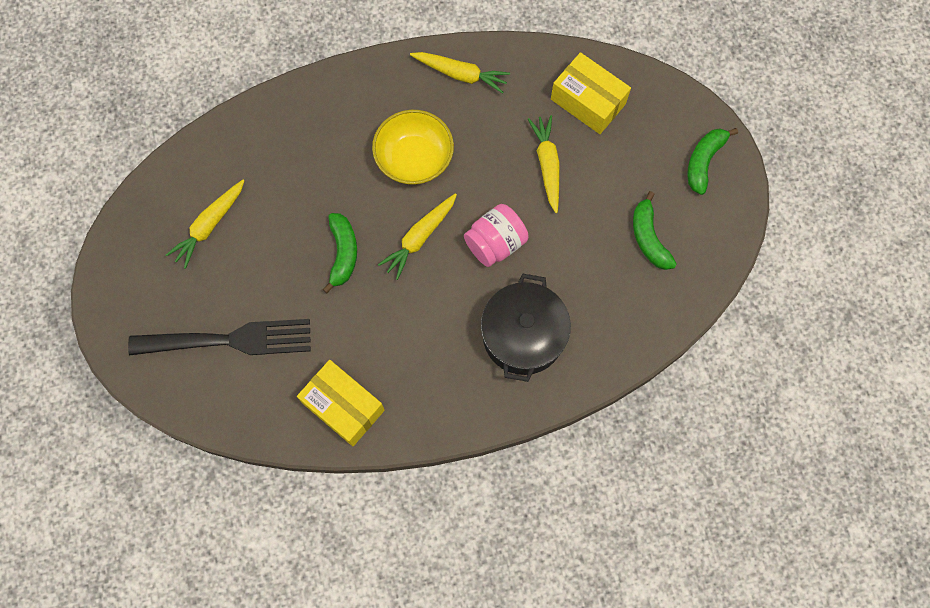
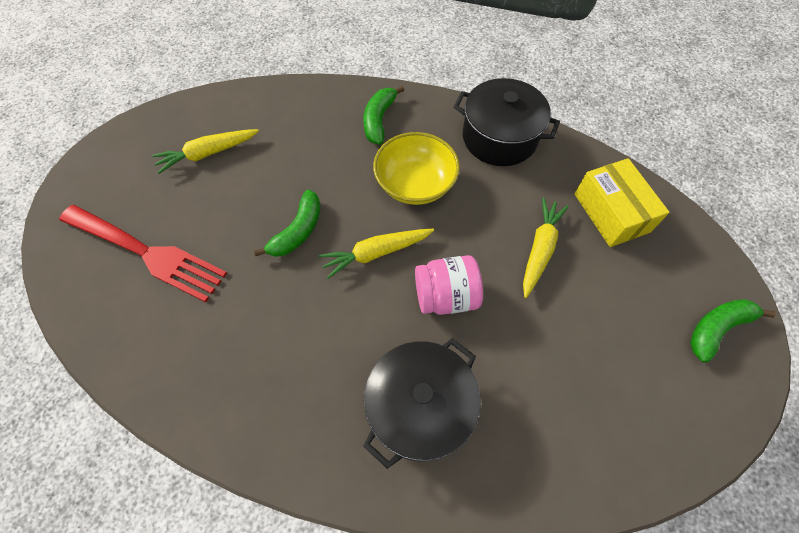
camera: 30 degrees right, 10 degrees down
black fork [128,319,311,355] -> red fork [59,205,227,302]
yellow box [297,360,385,446] -> none
yellow carrot [410,52,510,94] -> black pot [454,78,560,166]
green banana [633,191,677,270] -> green banana moved to [363,86,404,145]

